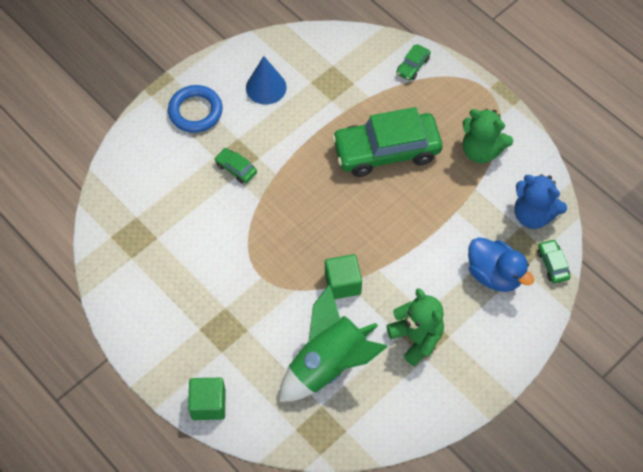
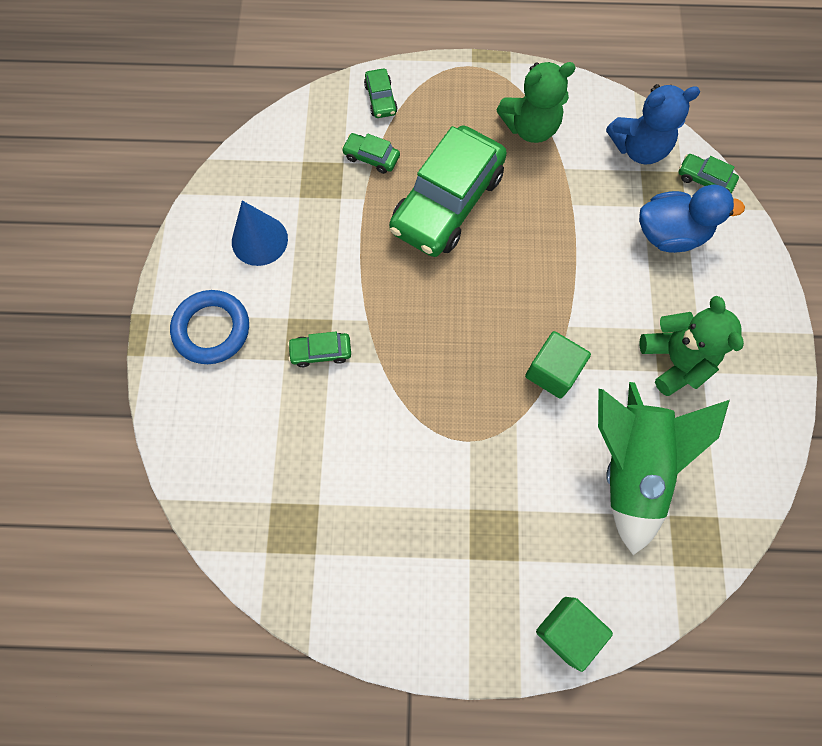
camera: 45 degrees left, 10 degrees up
green teddy bear [386,288,444,366] -> green teddy bear turned 60 degrees clockwise [639,296,744,396]
none -> green car [342,133,400,174]

